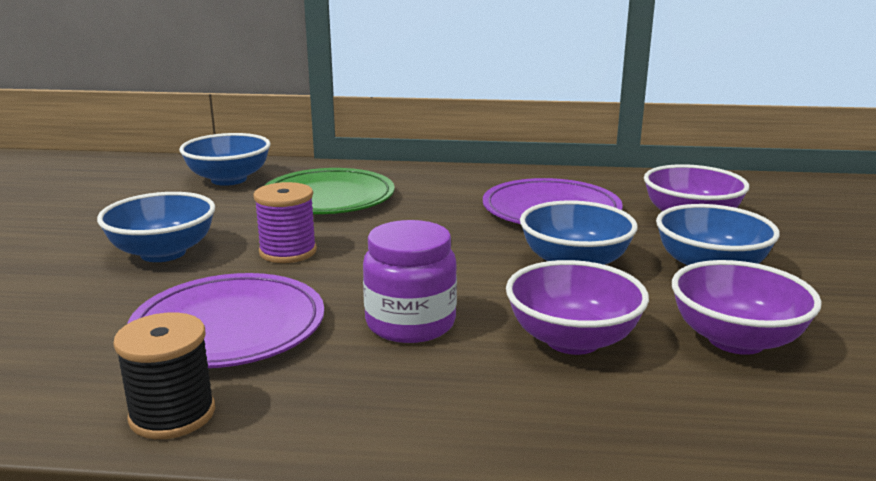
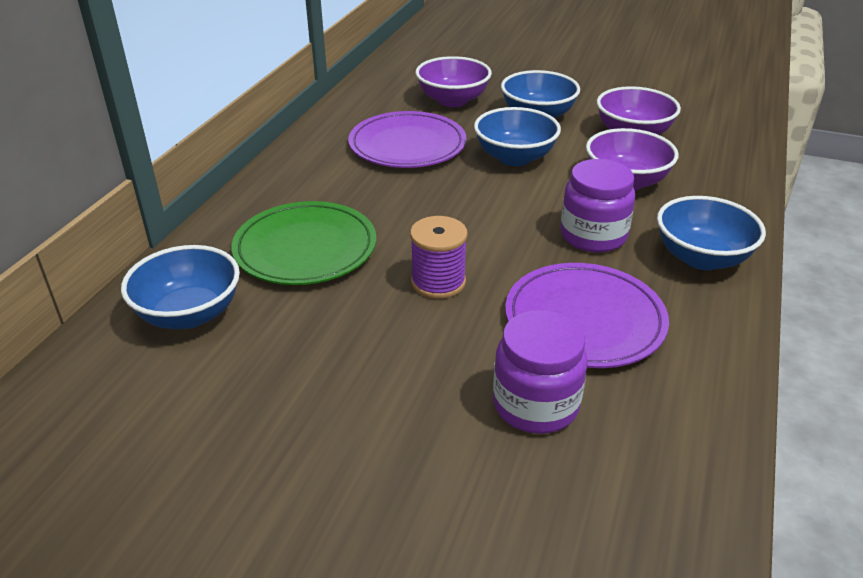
camera: 75 degrees left, 15 degrees up
blue bowl [97,192,215,262] -> blue bowl moved to [657,196,766,270]
black spool [113,312,215,439] -> none
none -> purple jar [493,310,588,434]

